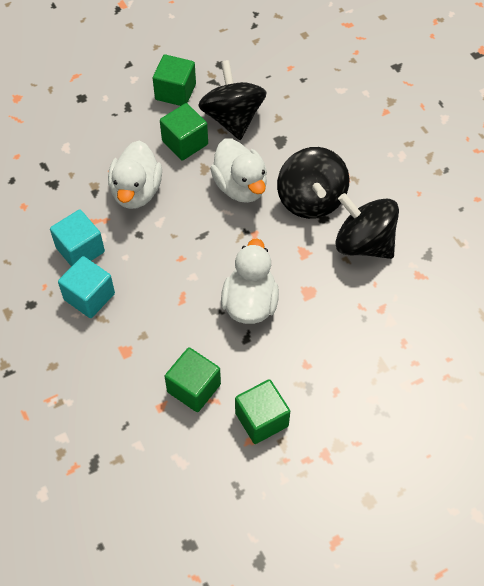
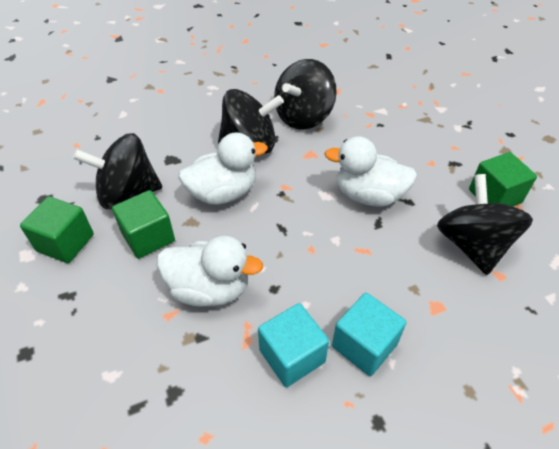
camera: 85 degrees left, 10 degrees down
green cube [165,347,221,412] -> black spinning top [437,174,533,275]

